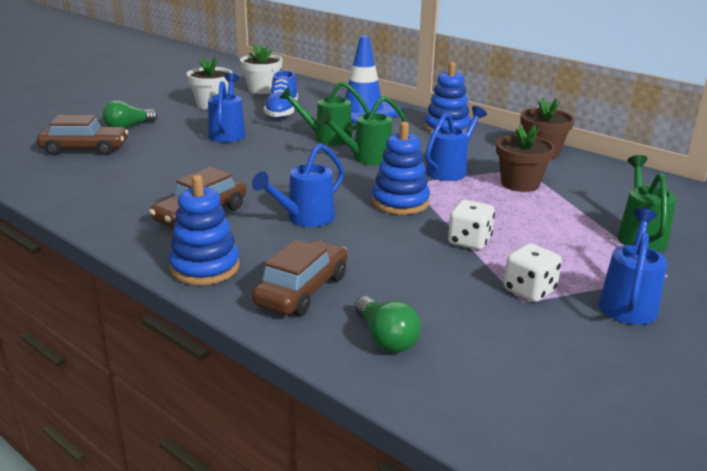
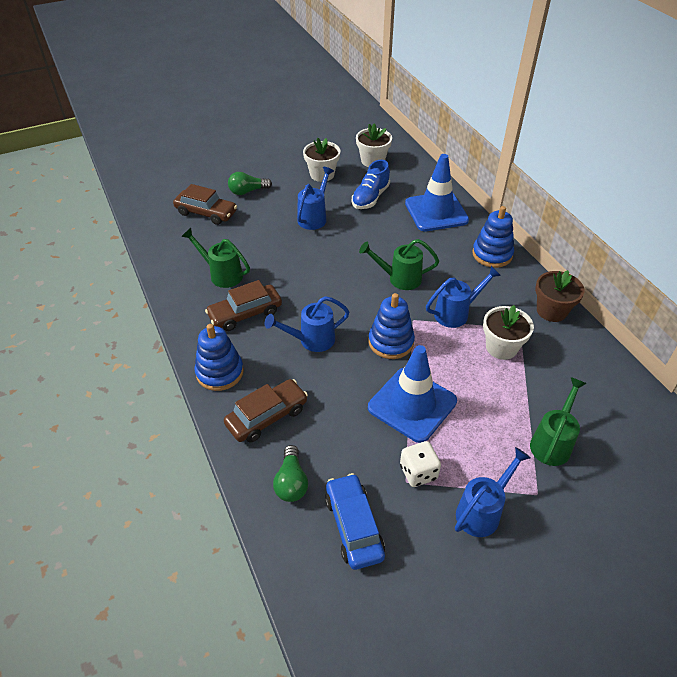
camera: 25 degrees right, 20 degrees up
green watering can [279,82,370,145] -> green watering can moved to [181,228,250,288]
white dice [448,200,495,250] -> blue traffic cone [368,345,457,443]
brown flower pot [496,125,555,192] -> white flower pot [483,305,534,360]
none -> blue car [325,473,385,570]

